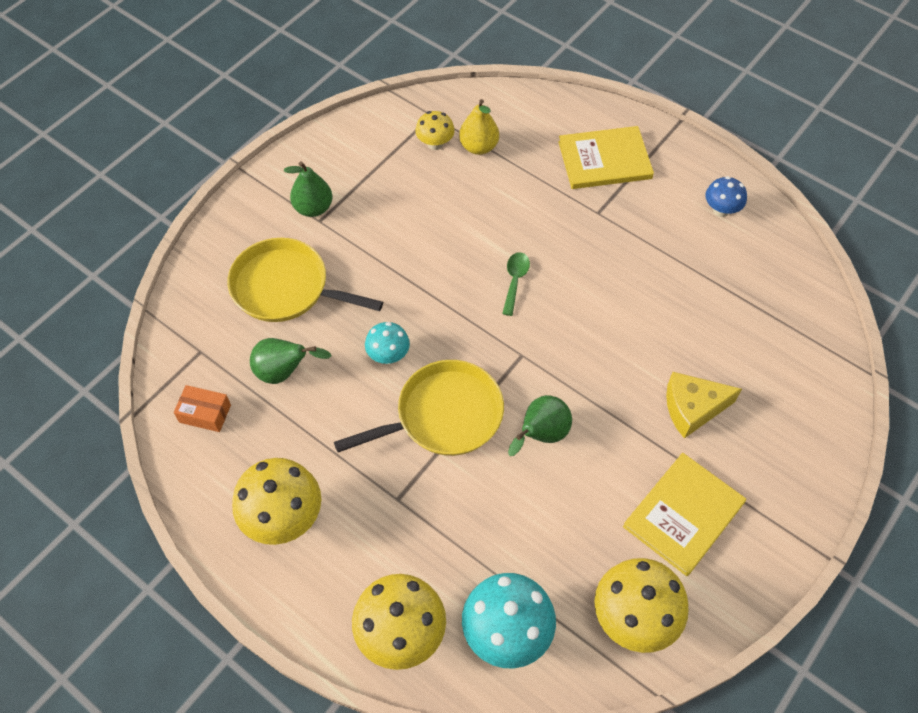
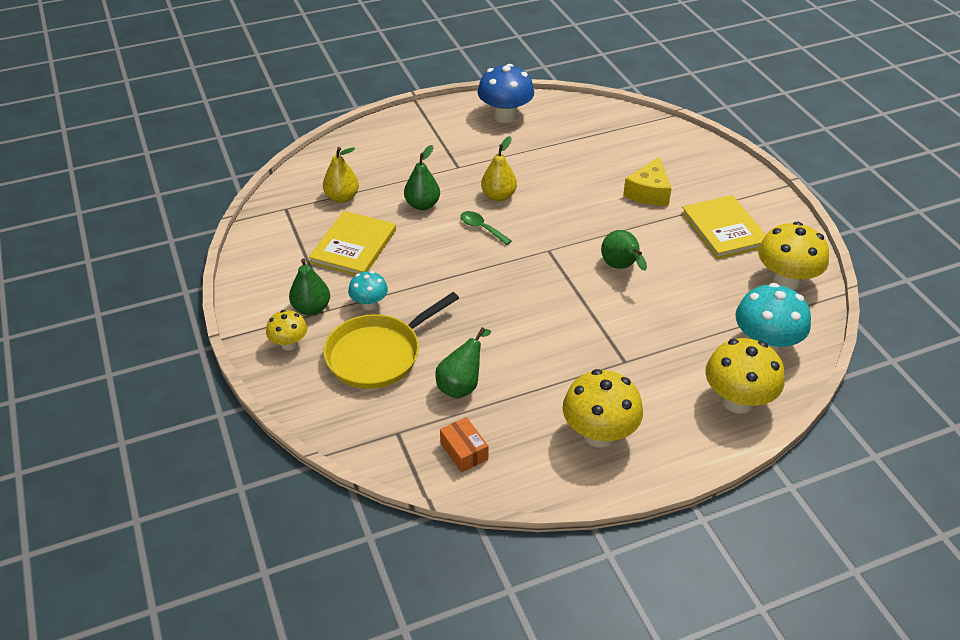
camera: 60 degrees left, 15 degrees down
orange box [174,385,231,432] -> orange box turned 75 degrees counterclockwise [440,417,488,472]
yellow pan [334,360,504,456] -> none
turquoise mushroom [365,322,410,364] -> turquoise mushroom moved to [348,271,388,310]
yellow mushroom [415,111,455,150] -> yellow mushroom moved to [266,310,307,351]
yellow book [558,126,654,189] -> yellow book moved to [309,211,396,275]
blue mushroom [705,176,747,217] -> blue mushroom [478,64,534,123], size x1.77
none -> green pear [404,145,440,210]
none -> yellow pear [481,136,517,201]

